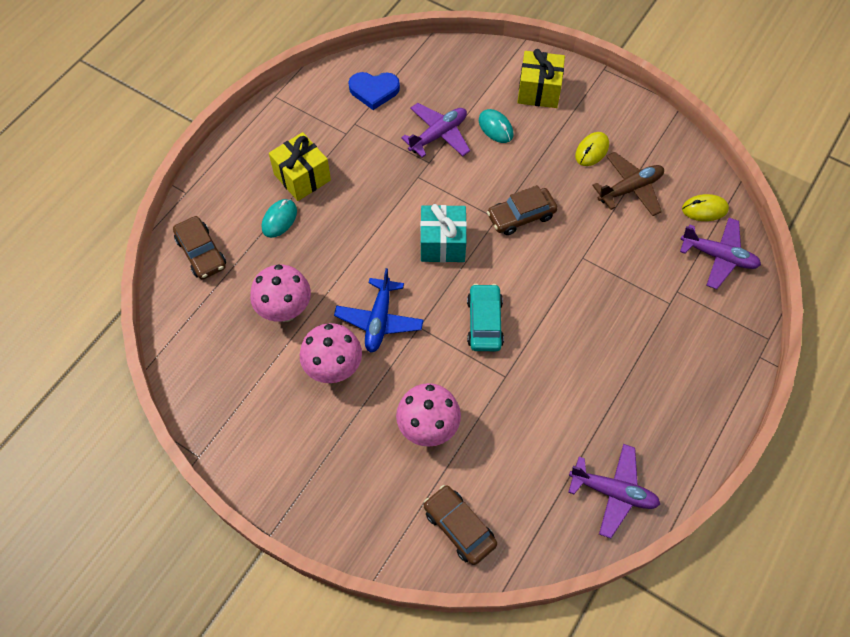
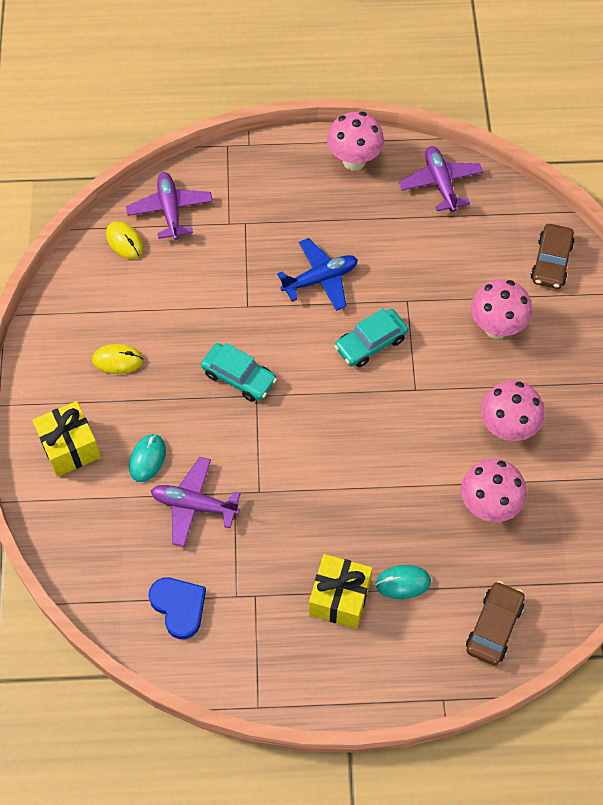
camera: 125 degrees left, 0 degrees up
blue plane [334,268,424,353] -> blue plane moved to [277,238,358,311]
turquoise gift [420,204,467,262] -> none
brown car [487,185,558,235] -> turquoise car [201,343,277,402]
brown plane [592,152,664,216] -> none
none -> pink mushroom [327,112,384,171]

